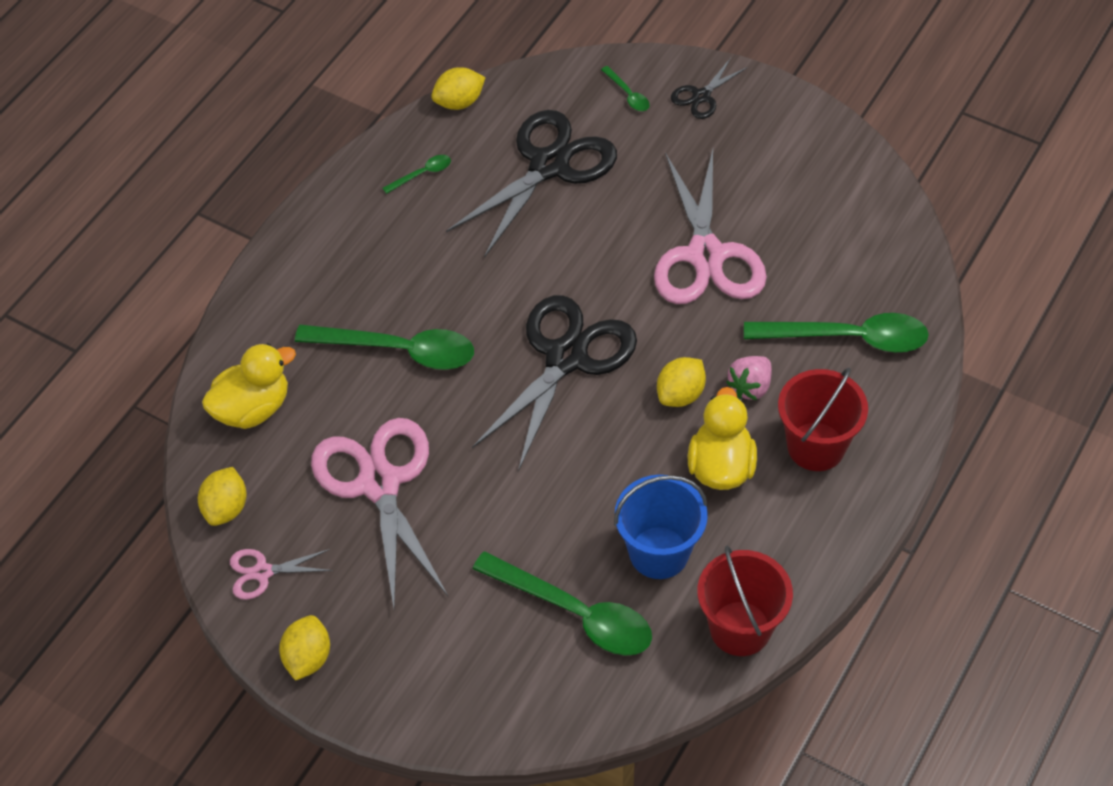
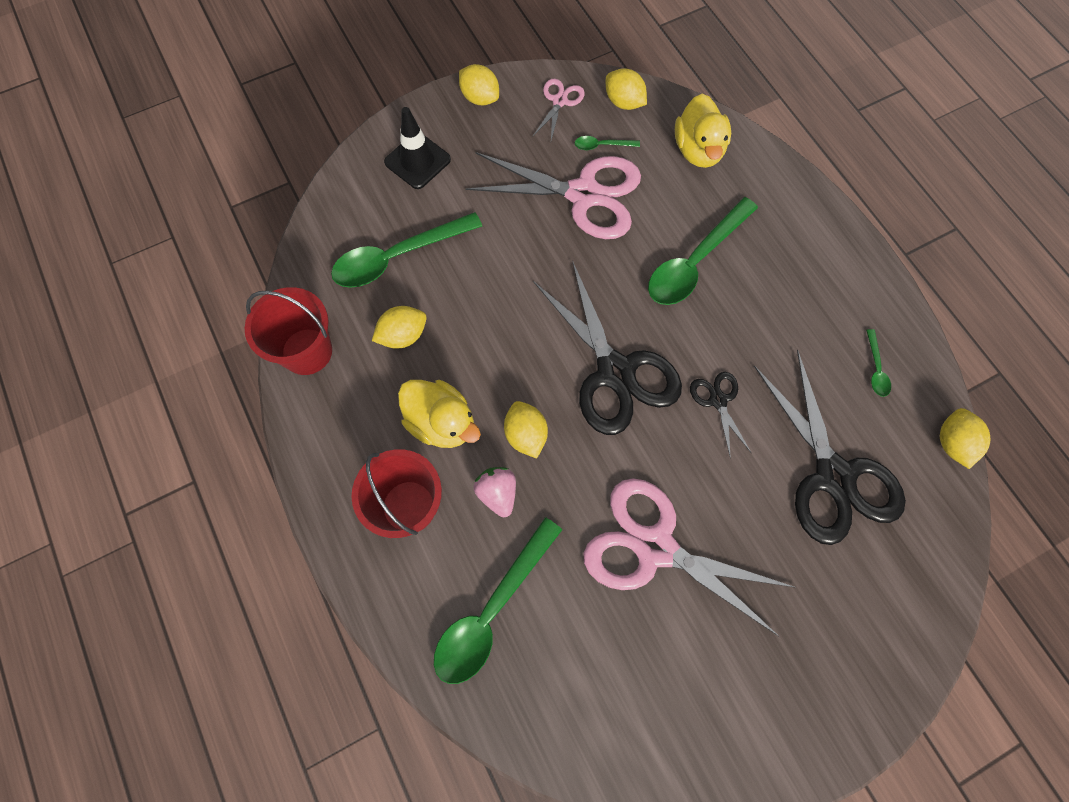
camera: 120 degrees right, 15 degrees up
green spoon [601,66,649,111] -> green spoon moved to [575,136,640,150]
blue bucket [614,475,708,579] -> yellow lemon [372,306,427,349]
black scissors [671,58,748,119] -> black scissors moved to [690,372,751,459]
none -> black traffic cone [384,107,451,189]

